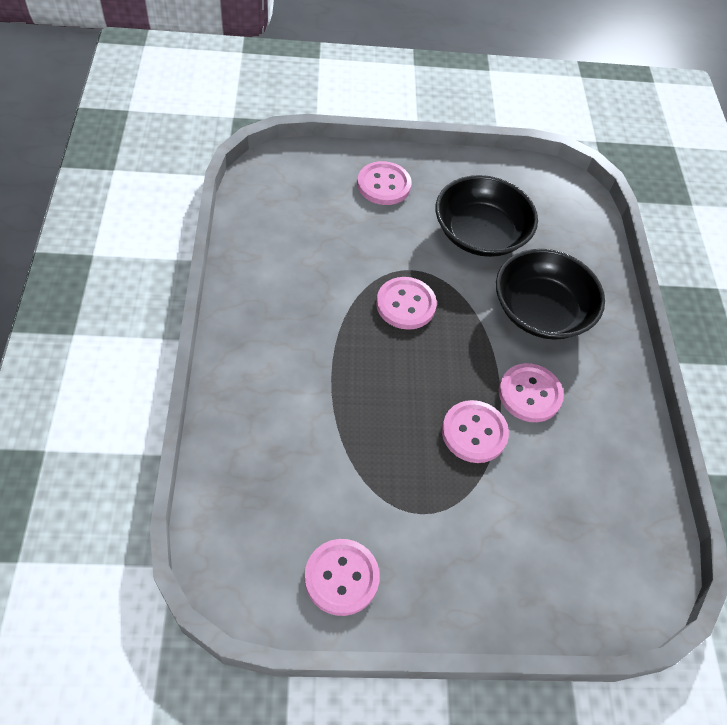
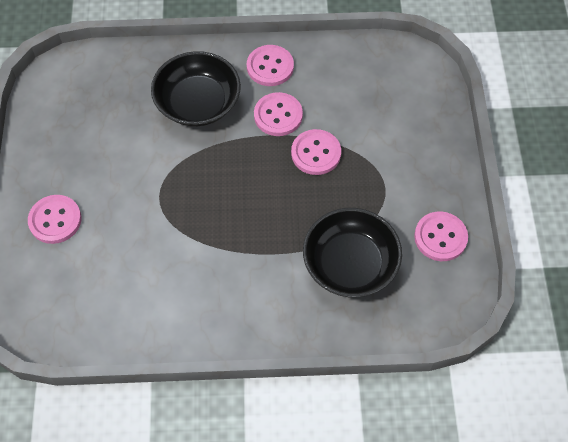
camera: 85 degrees left, 5 degrees up
pink button [376,277,437,330] -> pink button moved to [247,45,294,86]
black bowl [436,175,538,257] -> black bowl moved to [303,208,402,298]

